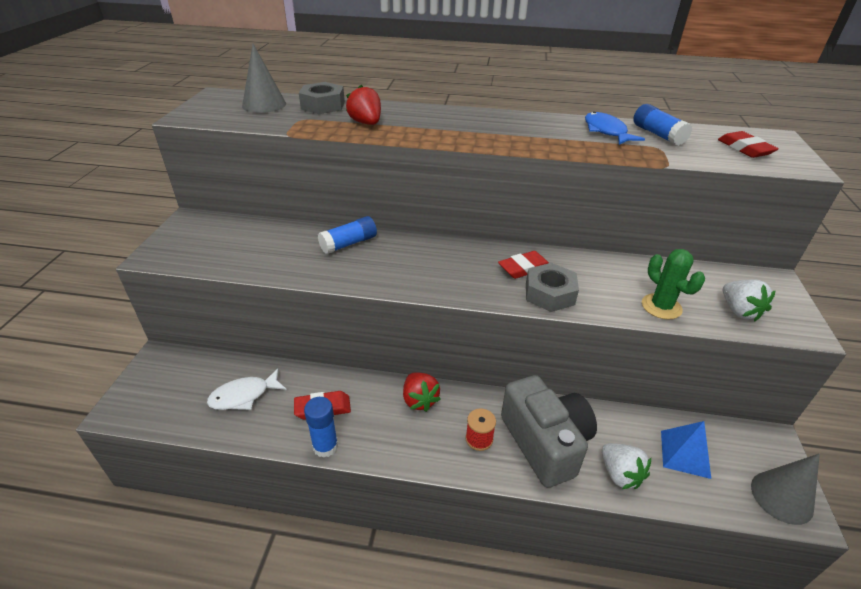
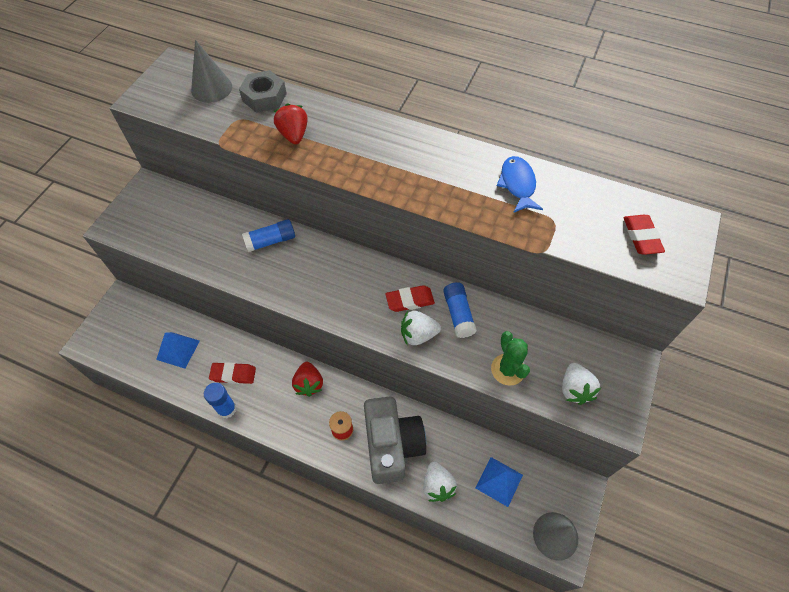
camera: 15 degrees right, 20 degrees up
white fish [207,368,287,410] -> blue pyramid [156,332,200,369]
grey nut [526,263,579,312] -> white strawberry [401,311,441,345]
blue glue stick [633,104,692,146] -> blue glue stick moved to [443,282,477,338]

